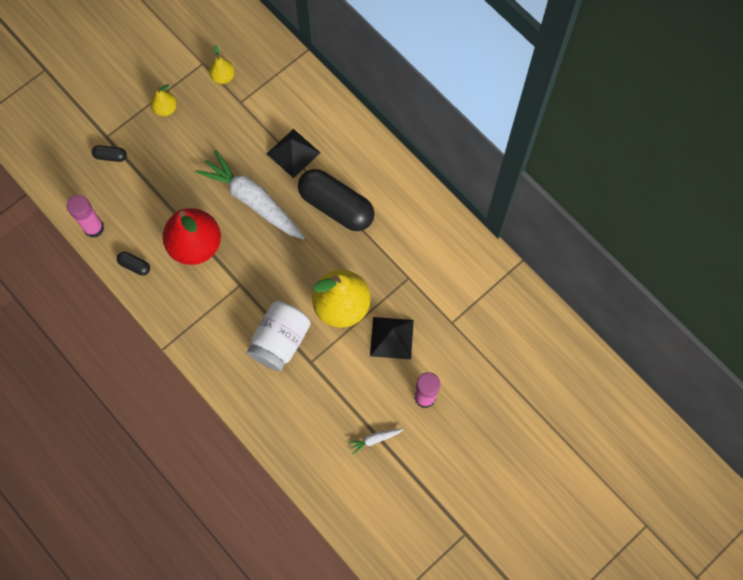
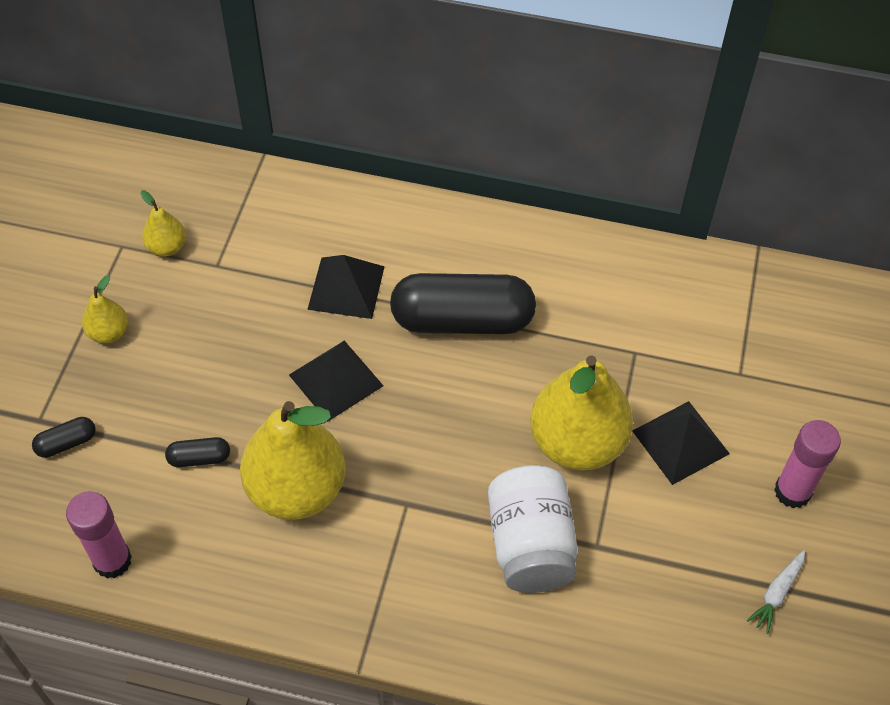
camera: 35 degrees left, 15 degrees down
black capsule [117,252,150,276] -> black capsule moved to [165,437,230,467]
red pear [163,208,221,265] -> yellow pear [240,401,346,520]
white carrot [195,150,305,239] -> black pyramid [289,341,383,422]

